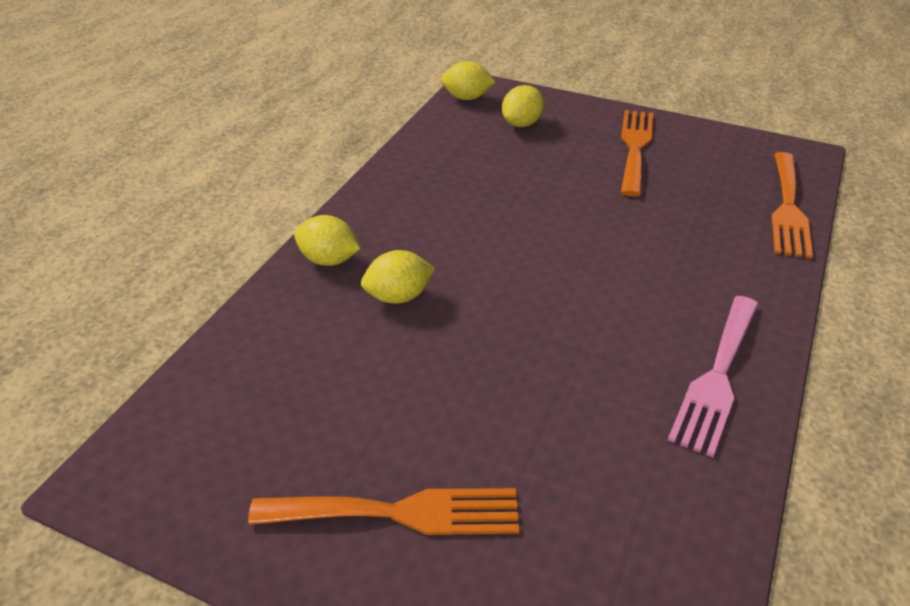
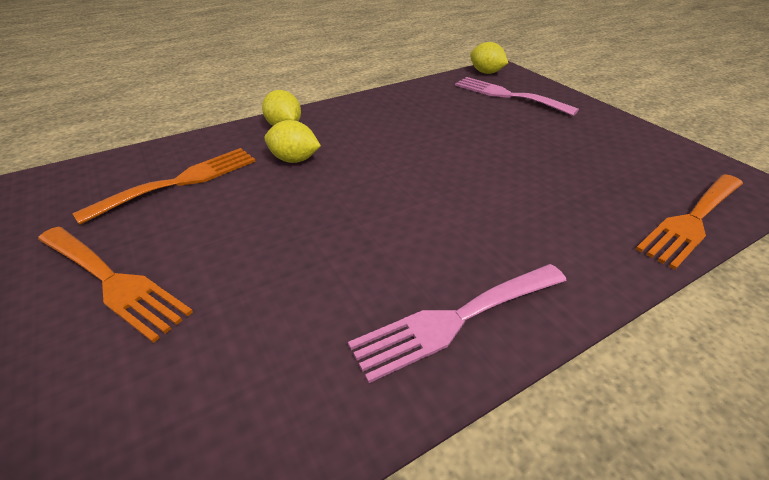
camera: 35 degrees right, 0 degrees up
yellow lemon [502,85,544,127] -> pink fork [455,77,579,116]
orange fork [621,110,653,197] -> orange fork moved to [72,148,256,225]

